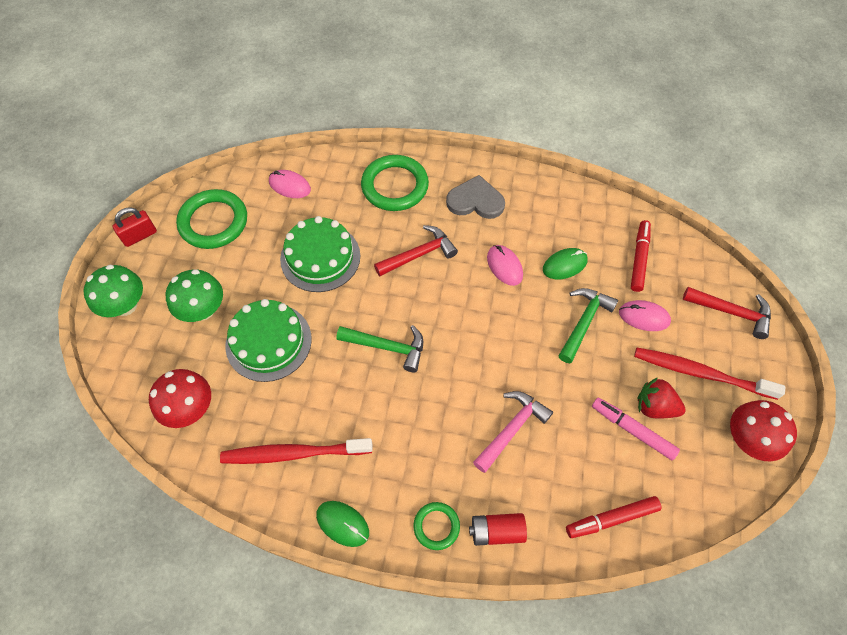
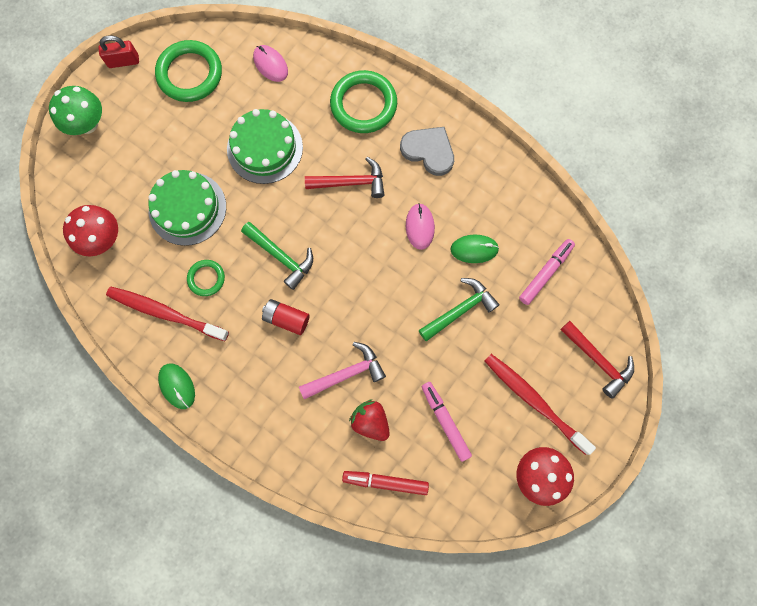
camera: 25 degrees right, 15 degrees up
green mushroom [165,269,223,322] -> none
green ring [413,502,460,550] -> green ring moved to [187,260,225,296]
red battery [469,513,527,546] -> red battery moved to [262,299,309,335]
pink mouse [619,300,671,331] -> none
red marker [631,220,651,292] -> pink marker [519,239,575,305]
red strawberry [637,377,686,418] -> red strawberry moved to [349,399,390,441]

